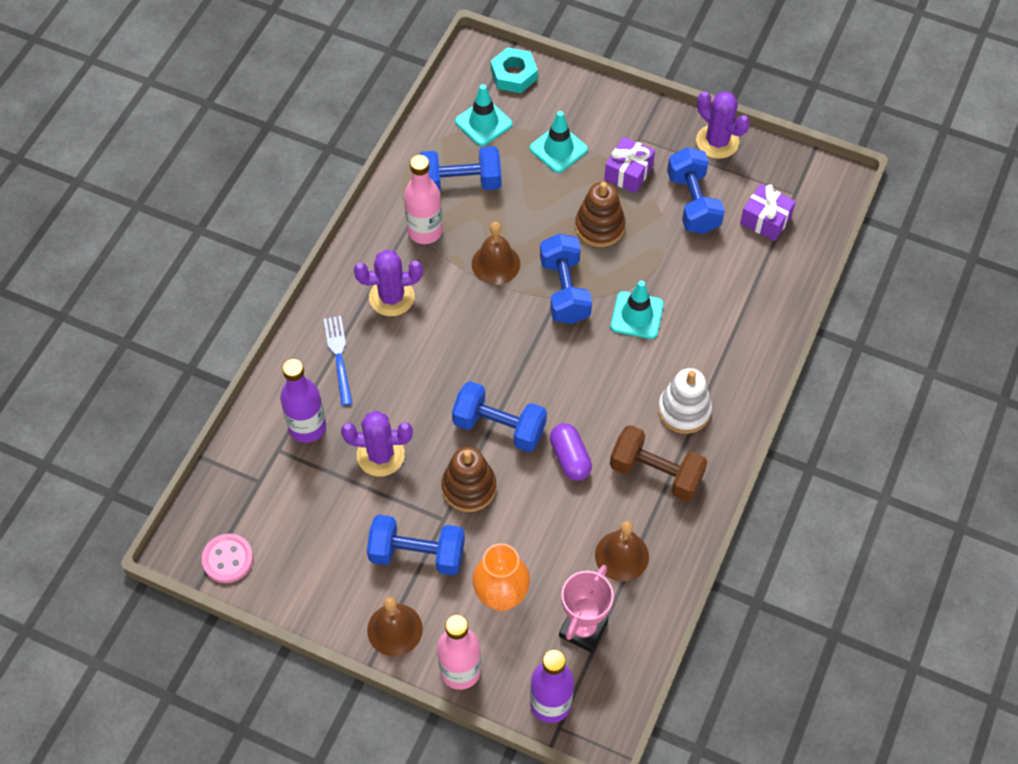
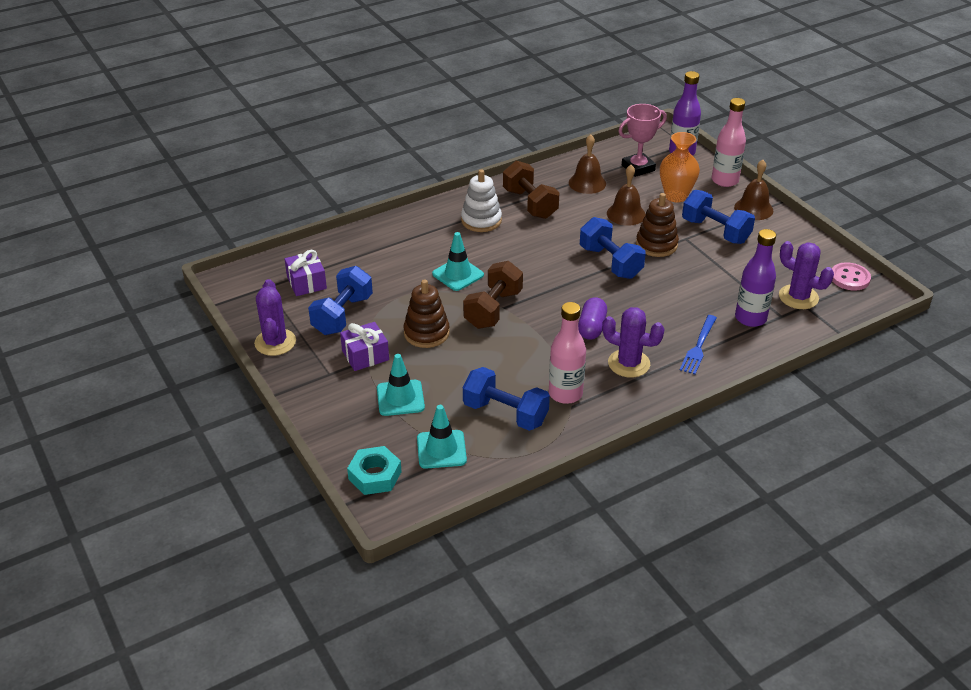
camera: 145 degrees left, 20 degrees down
purple cactus [341,411,413,477] -> purple cactus moved to [779,241,834,309]
brown bell [472,222,520,285] -> brown bell moved to [607,165,646,226]
blue dumbbell [540,234,592,324] -> brown dumbbell [463,261,523,329]
purple capsule [550,423,592,481] -> purple capsule moved to [578,297,607,340]

